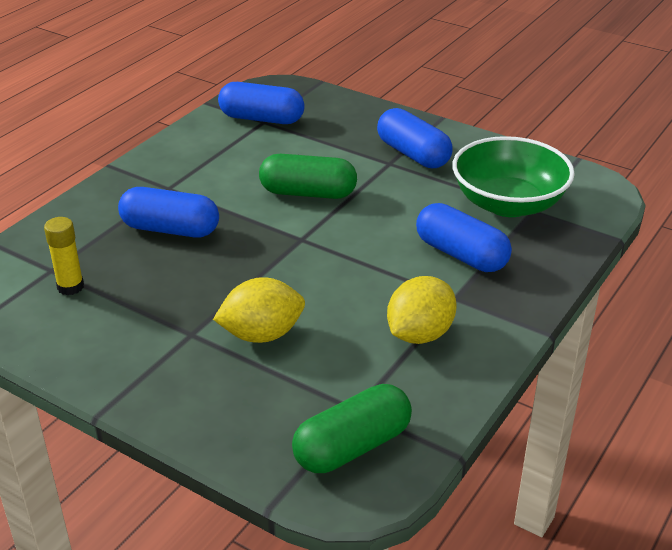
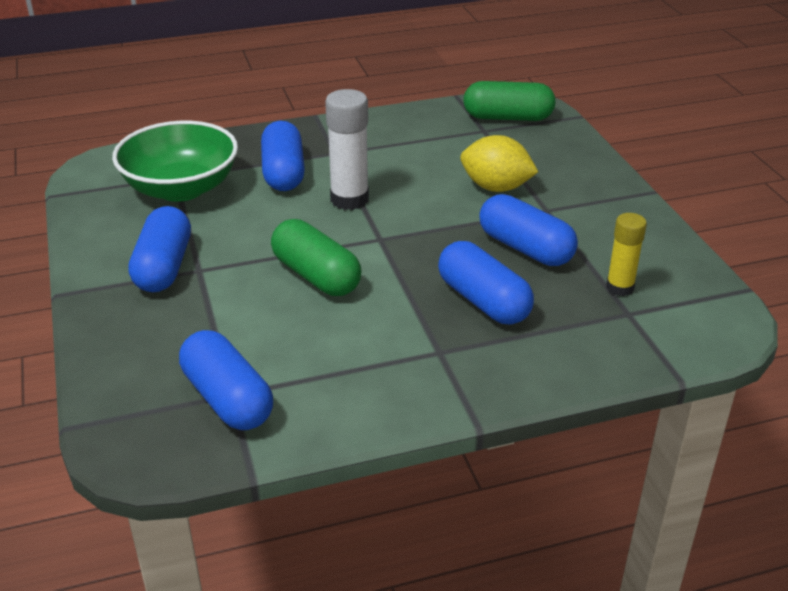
camera: 140 degrees left, 0 degrees up
yellow lemon [387,276,457,344] -> none
none -> white glue stick [325,89,369,210]
none -> blue capsule [479,194,578,266]

